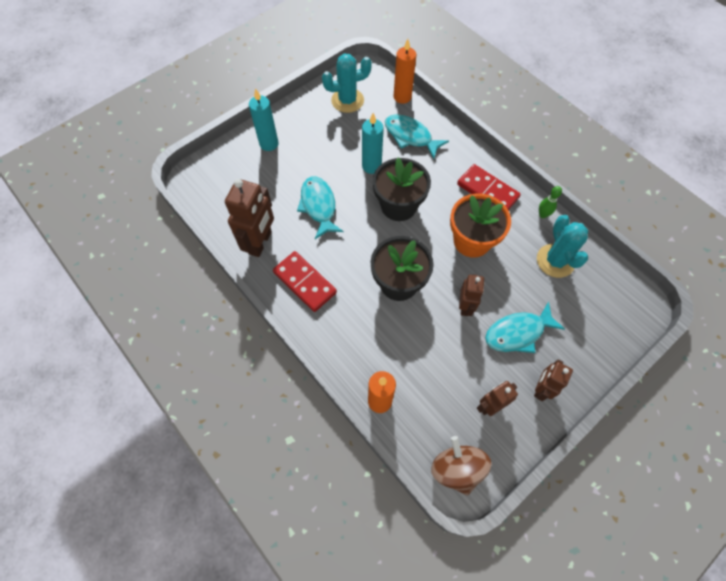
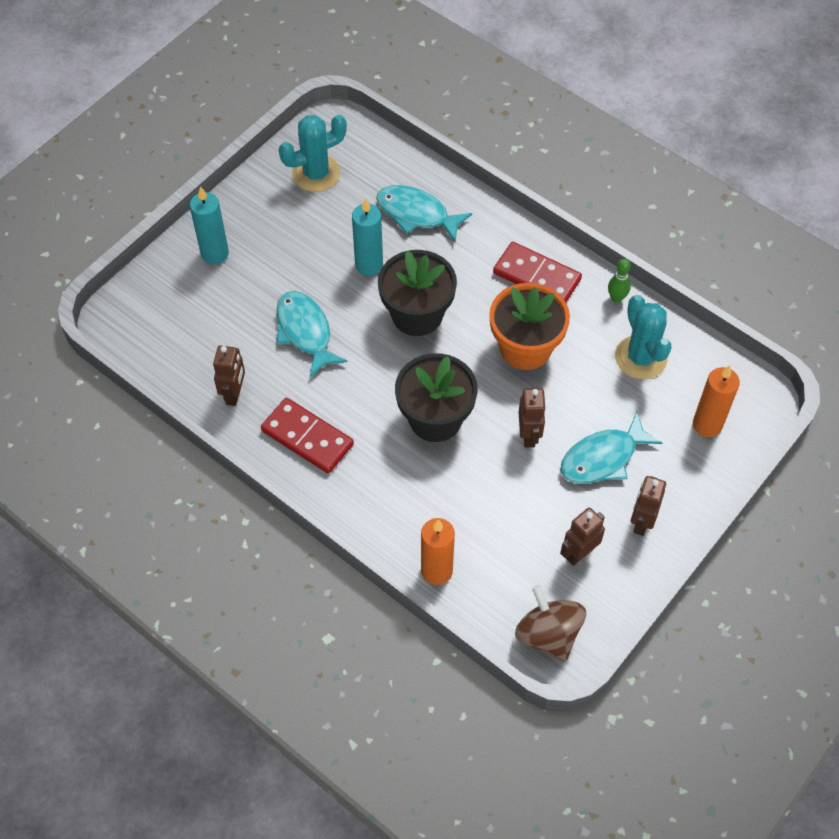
camera: 10 degrees left, 5 degrees down
brown robot [225,179,274,257] -> brown robot [213,345,245,406], size x0.60
orange candle [394,39,416,104] -> orange candle moved to [693,365,740,437]

